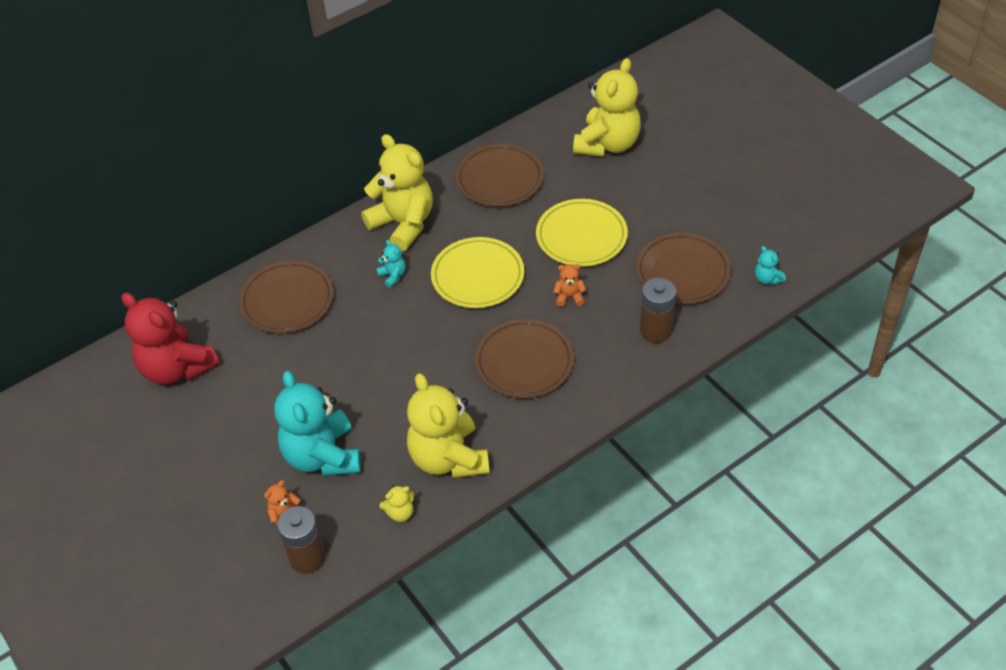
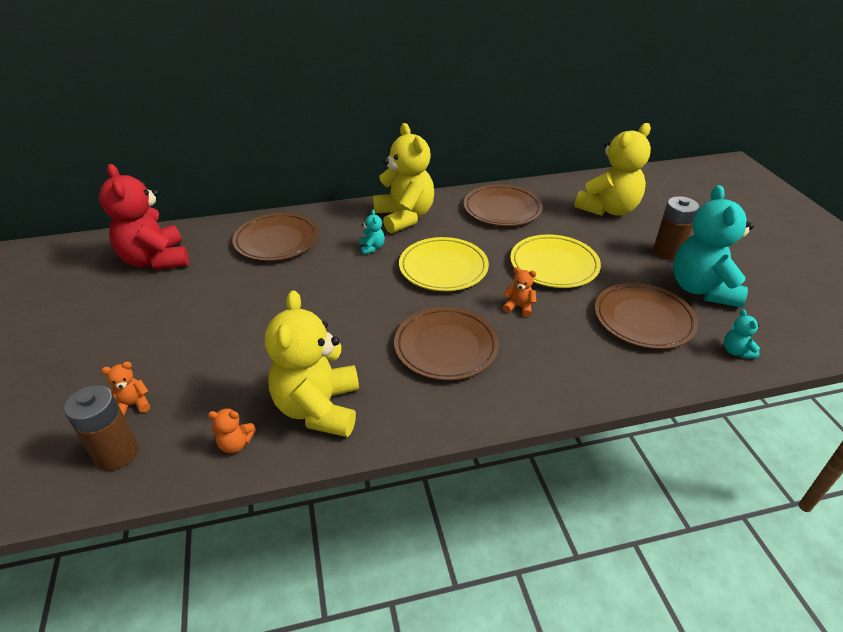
camera: 20 degrees right, 10 degrees down
turquoise teddy bear [274,371,361,476] -> turquoise teddy bear moved to [673,185,754,307]
yellow teddy bear [379,485,415,522] -> orange teddy bear [208,408,256,453]
brown battery [640,278,676,343] -> brown battery moved to [653,196,699,260]

